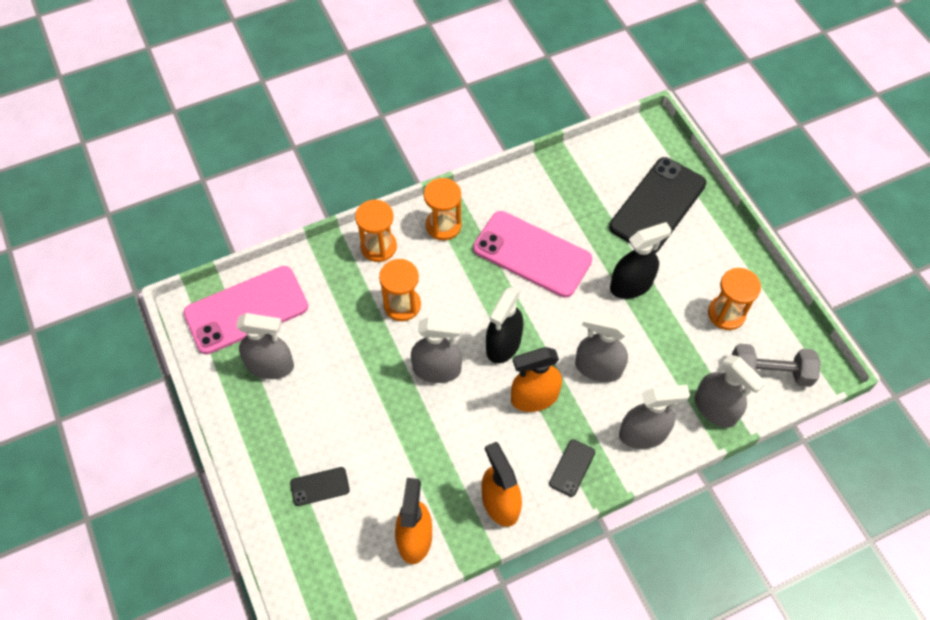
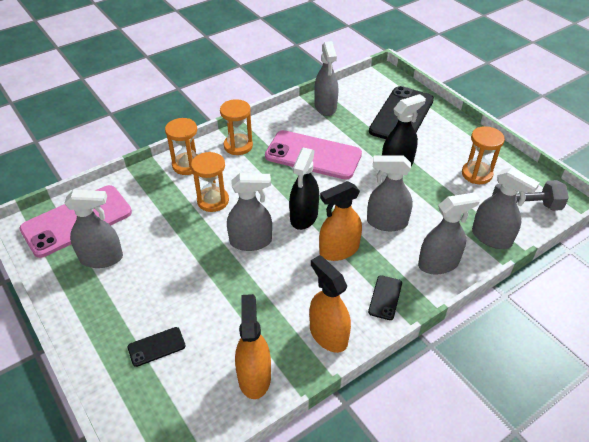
camera: 10 degrees left, 15 degrees down
none -> grey spray bottle [314,41,338,116]

